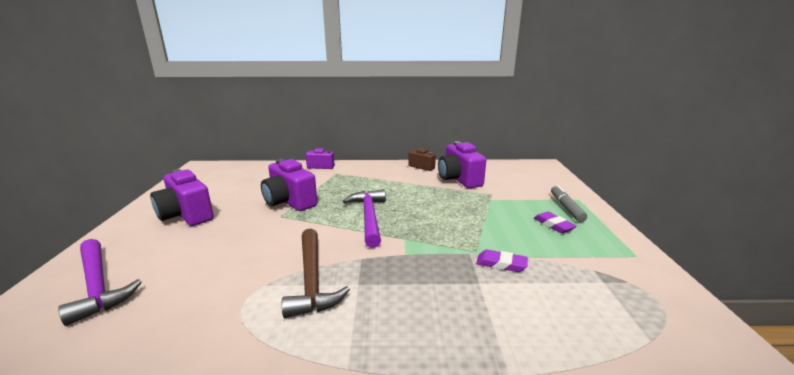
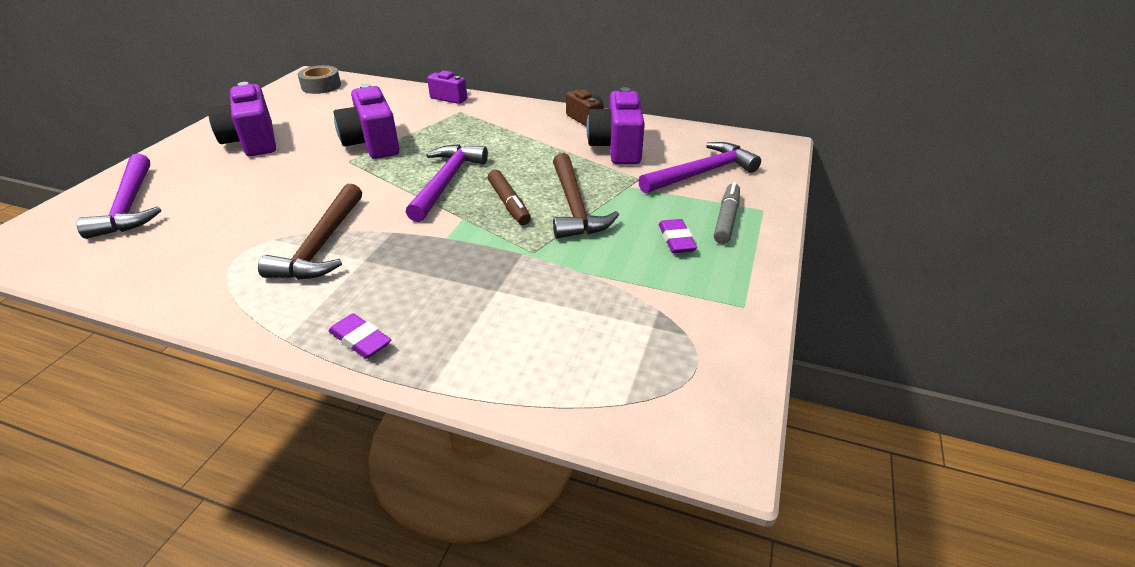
camera: 20 degrees right, 15 degrees up
purple eraser [476,250,528,272] -> purple eraser moved to [329,313,391,359]
none -> grey tape [298,65,341,94]
none -> brown marker [488,170,531,225]
none -> brown hammer [553,153,619,238]
none -> purple hammer [638,142,761,193]

